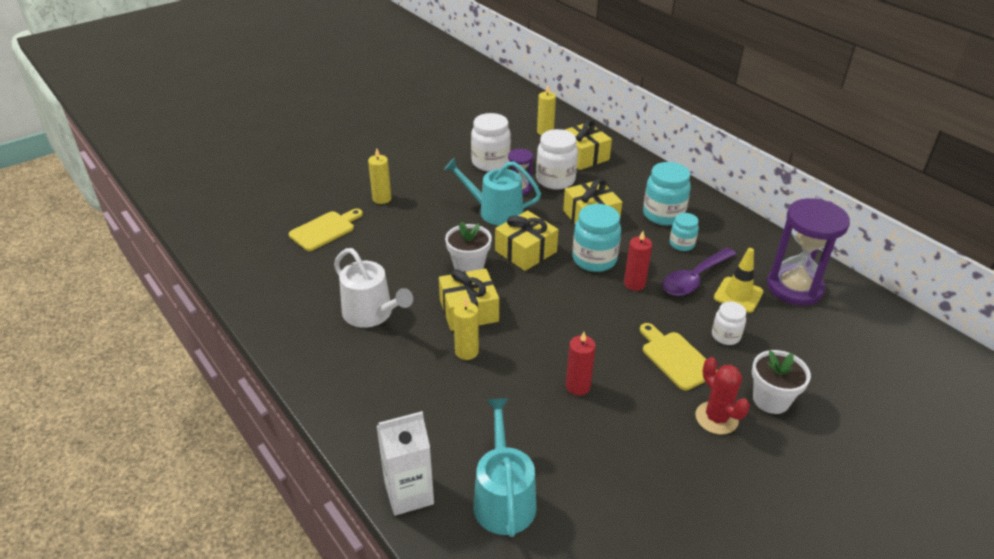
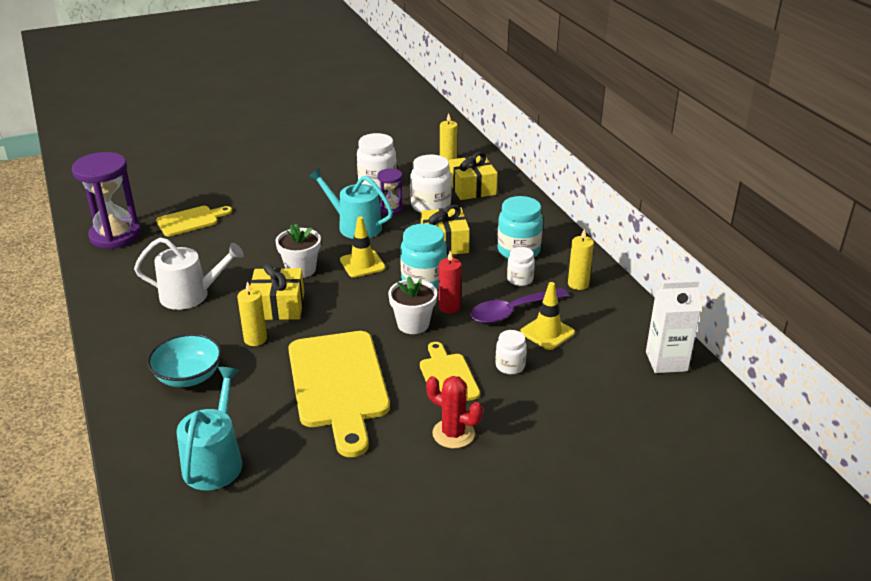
camera: 15 degrees right, 5 degrees down
white watering can [334,248,413,328] -> white watering can turned 60 degrees counterclockwise [134,238,244,310]
yellow candle [368,148,391,204] -> yellow candle moved to [568,229,594,290]
white carton [377,411,434,516] -> white carton moved to [646,280,701,373]
yellow gift [495,210,558,271] -> yellow traffic cone [340,216,386,278]
red candle [566,332,596,395] -> yellow cutting board [288,331,390,457]
turquoise jar [670,213,699,251] -> white jar [507,247,535,286]
red cactus [696,357,750,435] -> red cactus turned 45 degrees counterclockwise [426,376,483,449]
white flower pot [752,350,811,414] -> white flower pot moved to [388,276,437,334]
purple hourglass [767,198,850,306] -> purple hourglass moved to [72,152,141,249]
none -> turquoise bowl [147,333,222,387]

